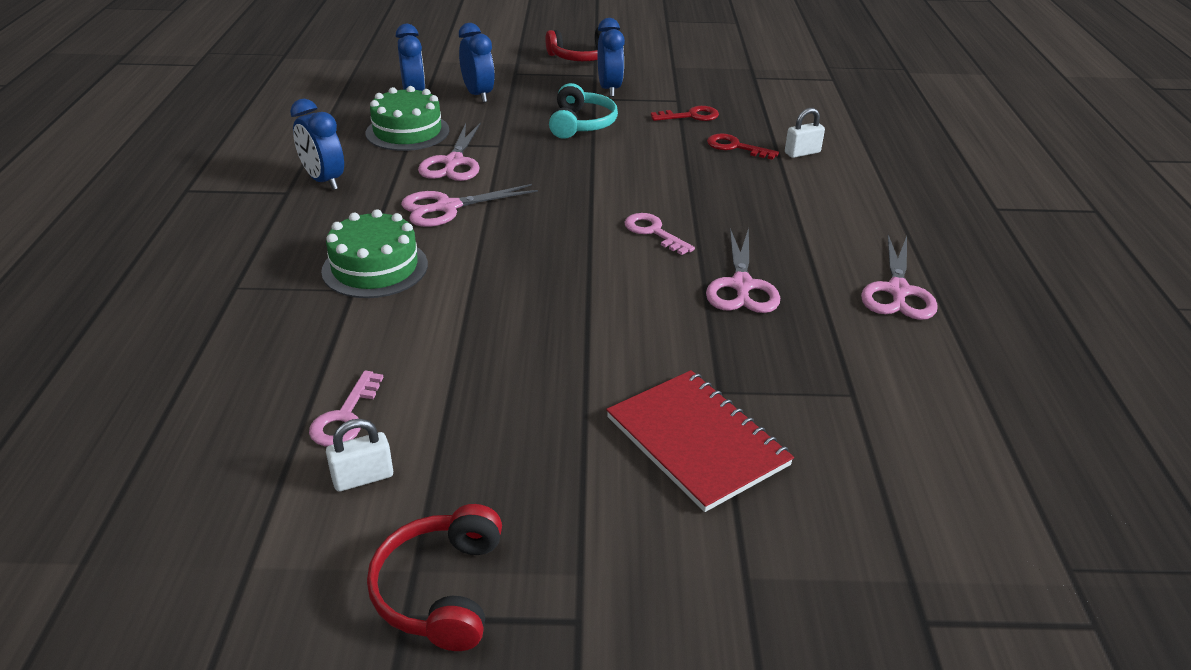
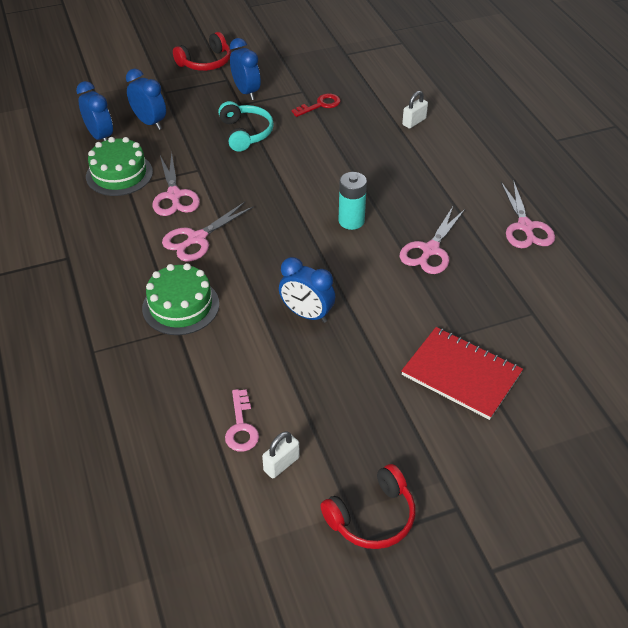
camera: 20 degrees left, 10 degrees up
blue clock [290,99,344,190] -> blue clock moved to [279,257,335,323]
red headphones [367,504,502,651] -> red headphones turned 105 degrees counterclockwise [320,464,415,549]
pink key [625,213,695,255] -> turquoise battery [338,172,367,230]
pink scissors [706,228,780,313] -> pink scissors turned 45 degrees clockwise [400,207,465,274]
red key [707,133,779,160] -> none

